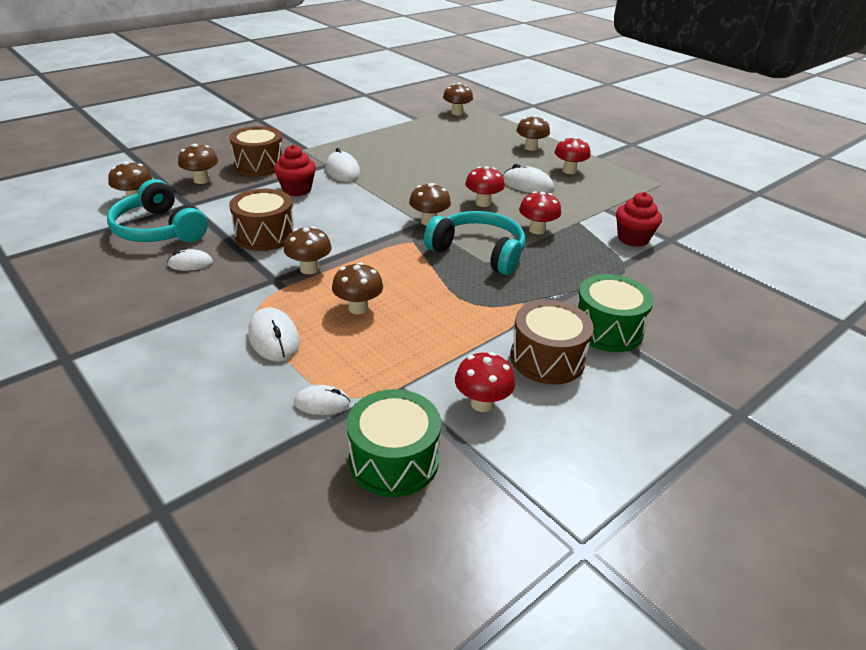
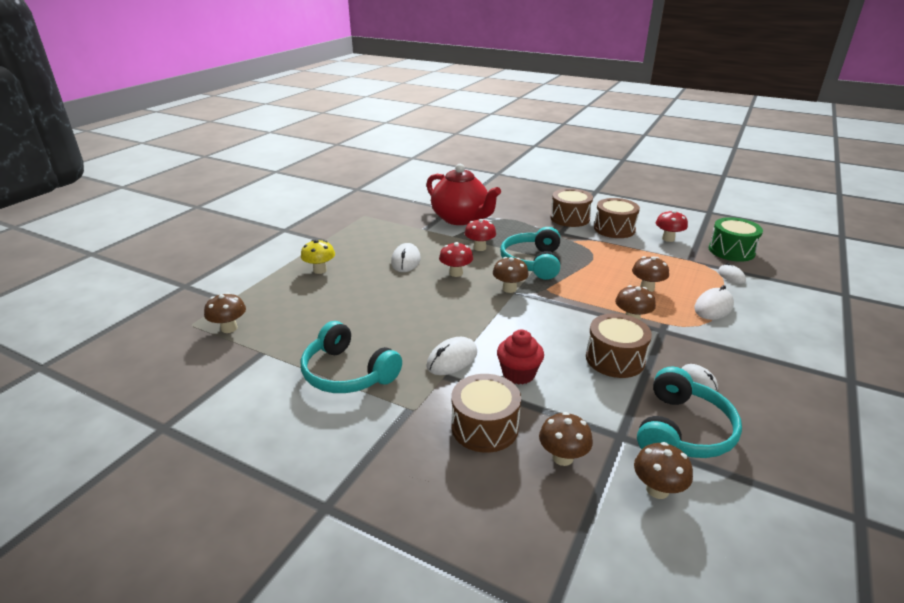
camera: 110 degrees left, 5 degrees down
brown mushroom [516,115,550,151] -> yellow mushroom [301,240,335,274]
red mushroom [555,137,591,174] -> none
green drum [576,274,654,352] -> brown drum [550,188,593,227]
red cupcake [616,192,662,247] -> red teapot [426,164,501,225]
none -> turquoise headphones [301,321,402,393]

